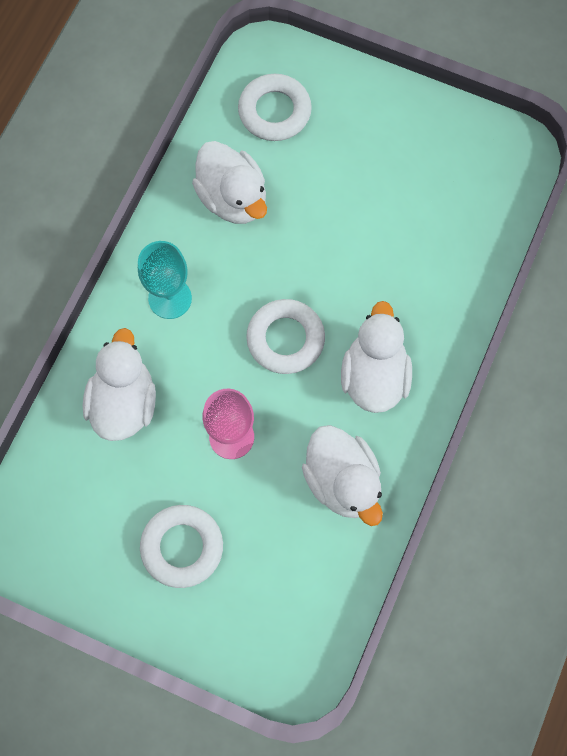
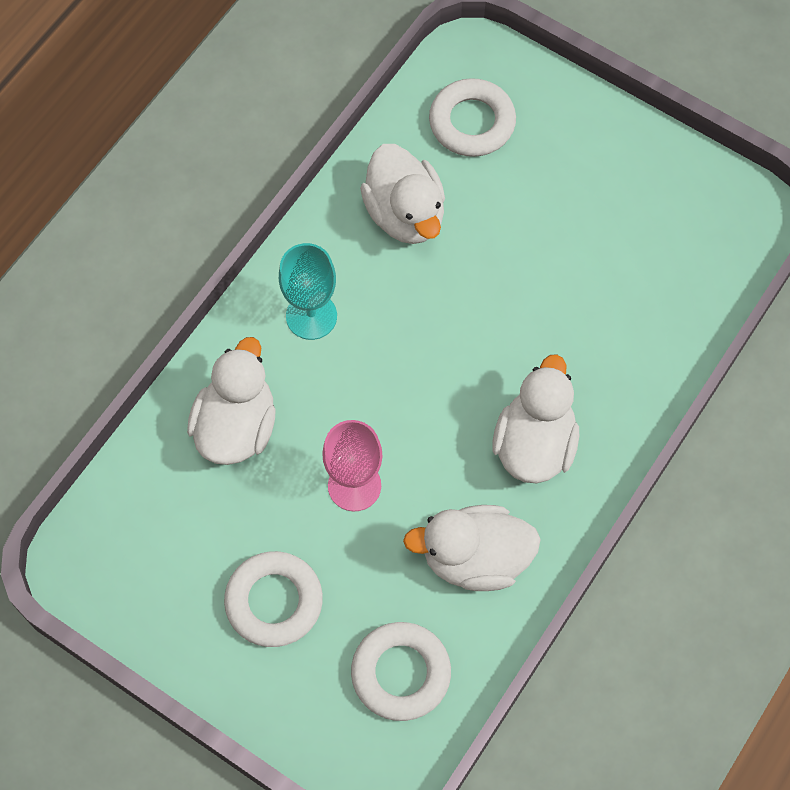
camera: 10 degrees right, 5 degrees down
white ring [246,299,325,374] -> white ring moved to [351,622,451,721]
white duck [302,425,383,526] -> white duck turned 105 degrees clockwise [403,505,541,591]

